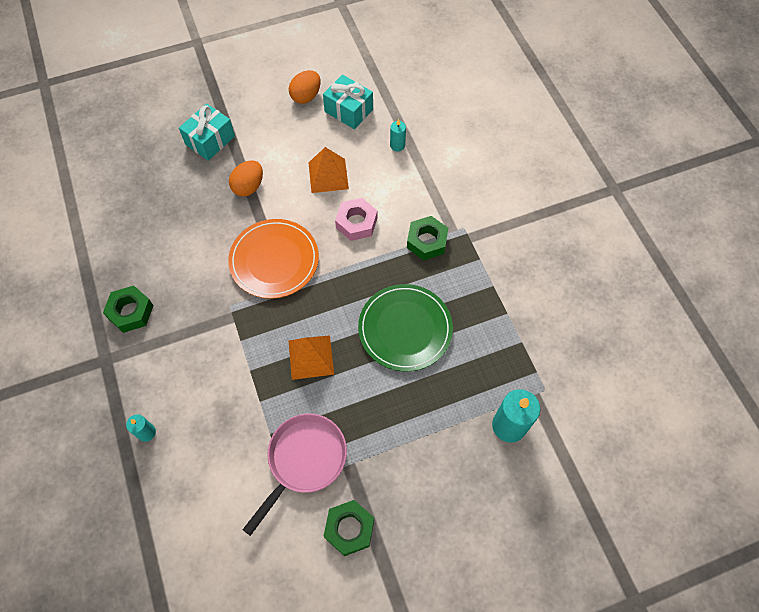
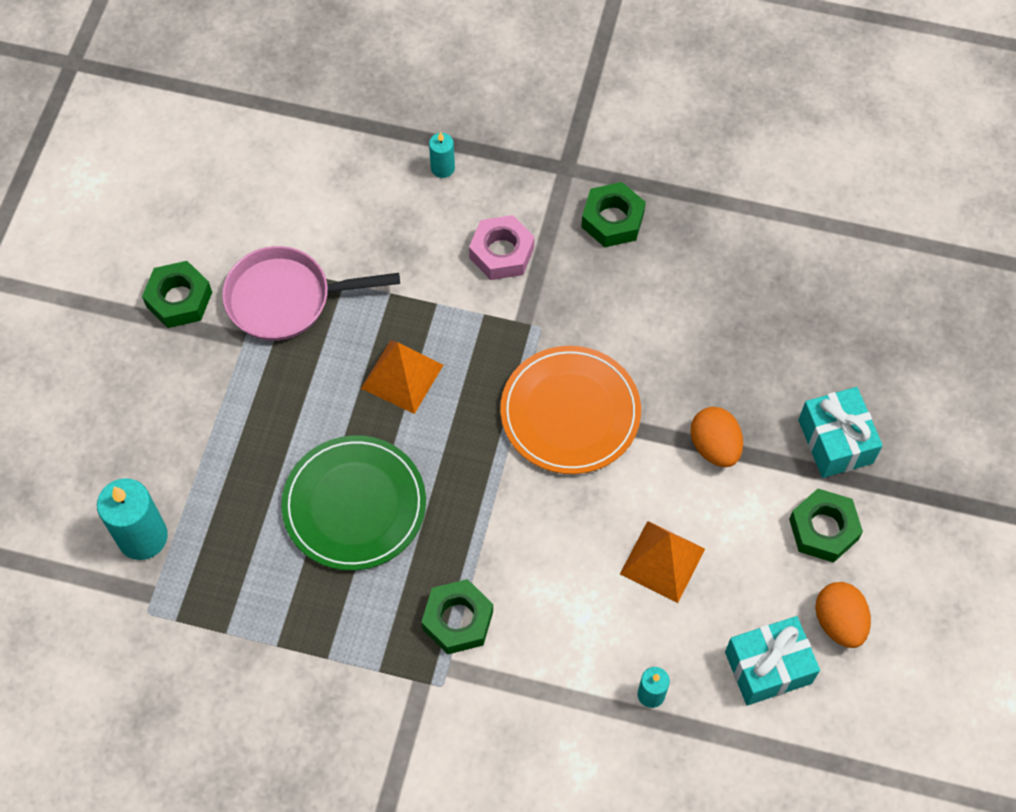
camera: 125 degrees right, 0 degrees up
pink pan [242,414,347,536] -> pink pan turned 105 degrees clockwise [222,246,400,341]
pink nut [335,198,377,241] -> pink nut moved to [469,215,535,280]
none -> green nut [789,489,863,563]

